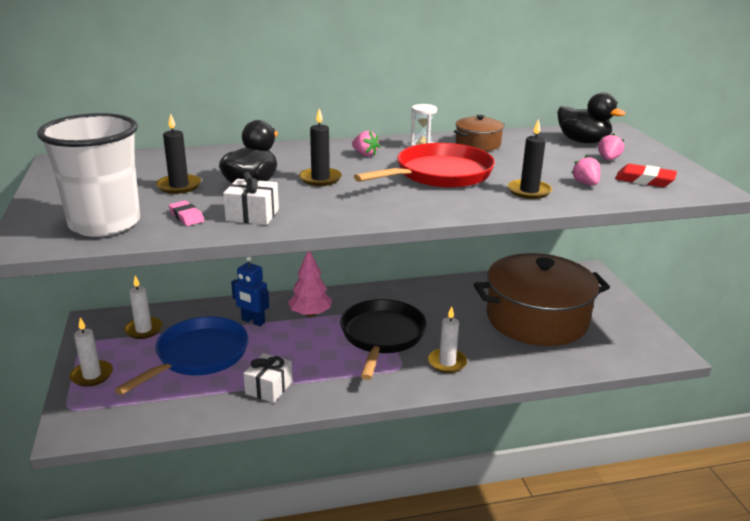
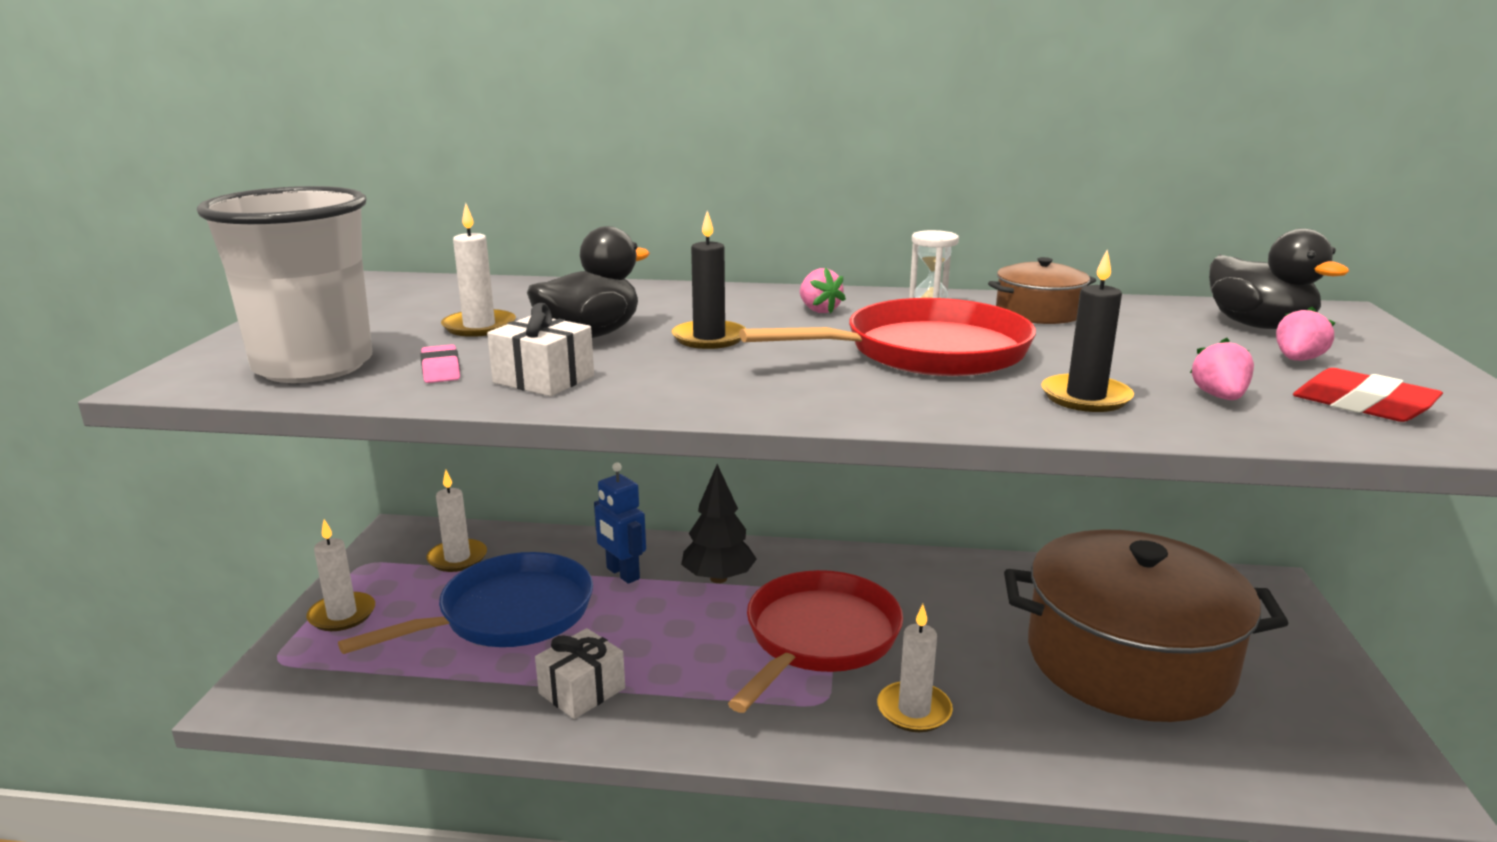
camera: 20 degrees right, 5 degrees down
black candle [156,113,201,194] -> white candle [441,203,516,337]
pink tree [288,252,332,317] -> black tree [681,464,757,583]
black pan [340,299,427,380] -> red pan [728,570,903,713]

